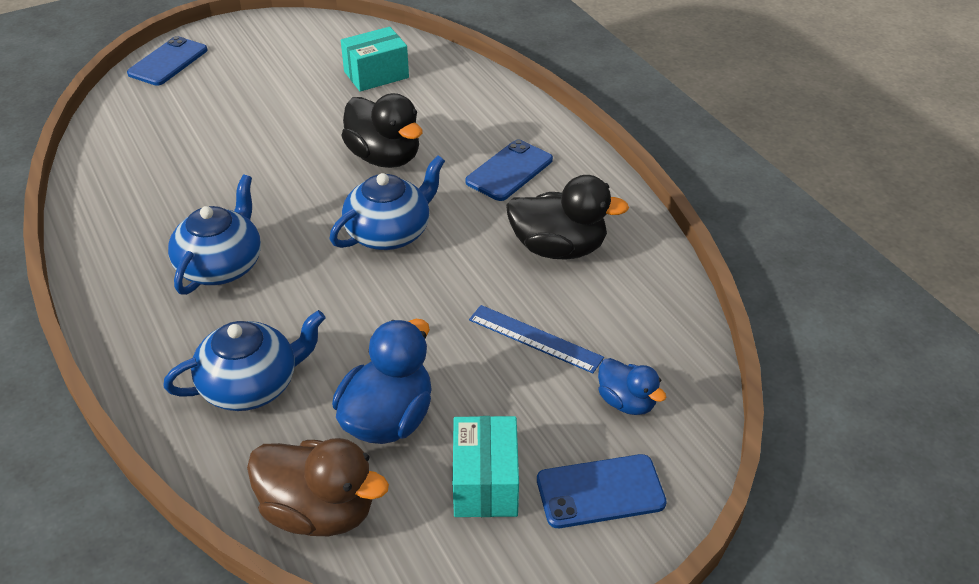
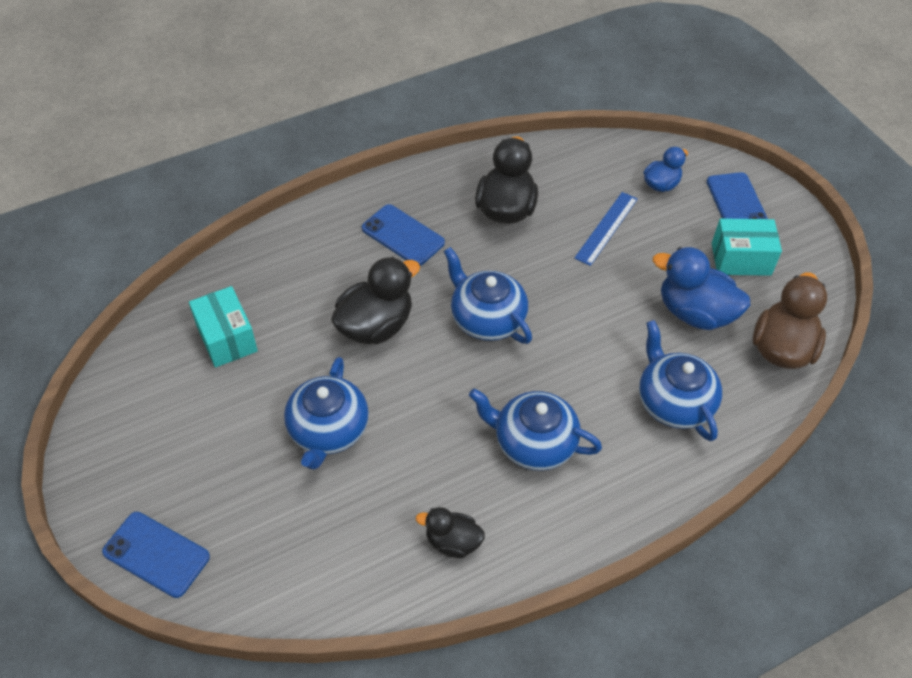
camera: 90 degrees left, 10 degrees up
none -> blue teapot [284,357,369,470]
none -> black duck [416,507,485,558]

